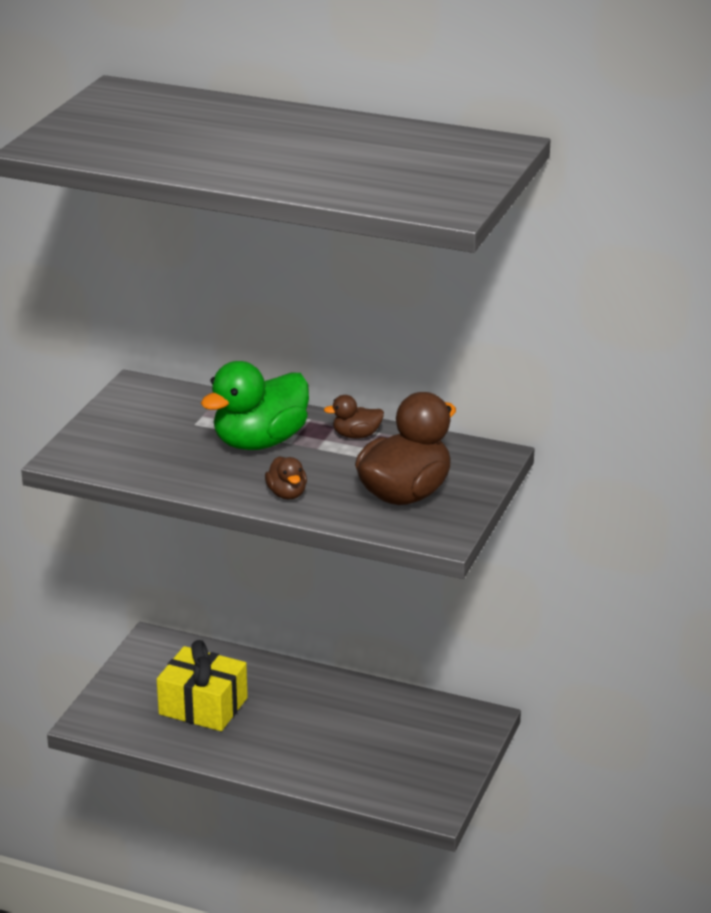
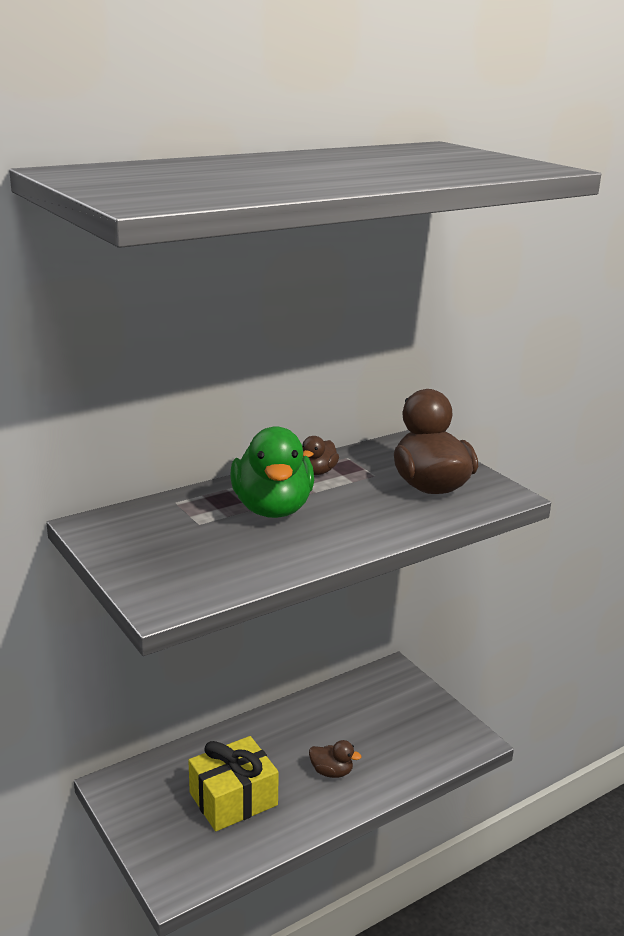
camera: 55 degrees left, 5 degrees down
brown duck [265,456,307,499] -> brown duck moved to [309,740,361,778]

